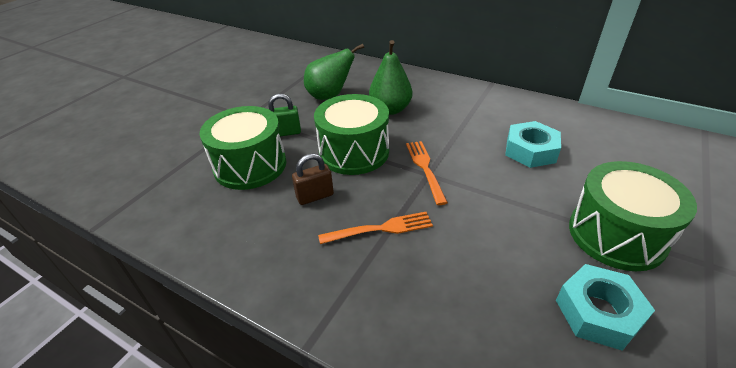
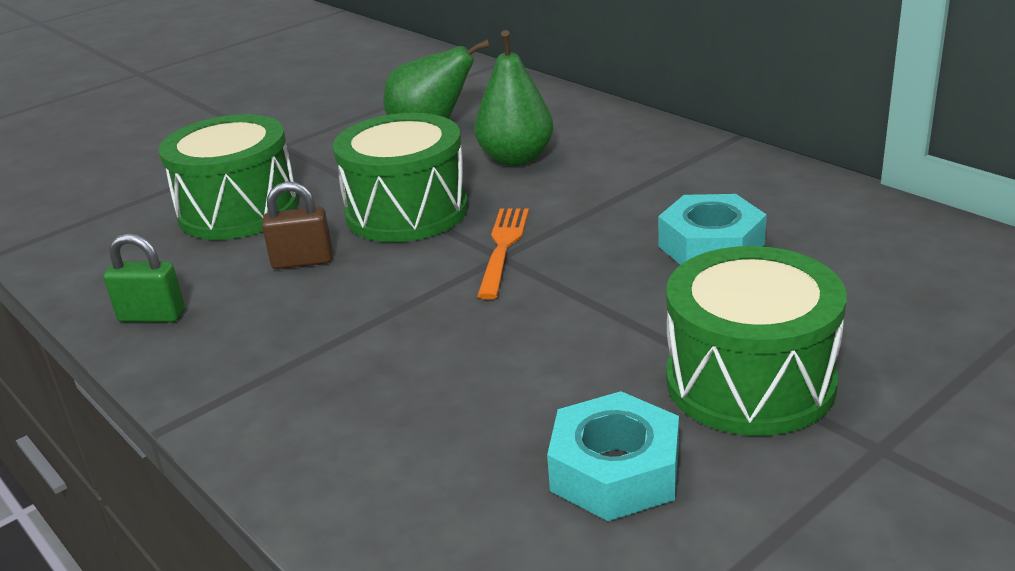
camera: 20 degrees right, 10 degrees down
green padlock [268,94,301,136] -> green padlock moved to [103,233,185,322]
orange fork [318,212,433,244] -> none

